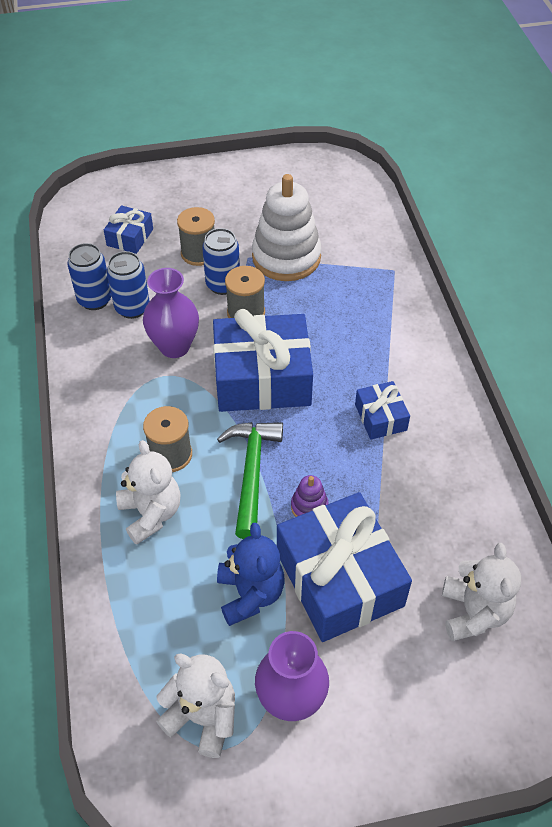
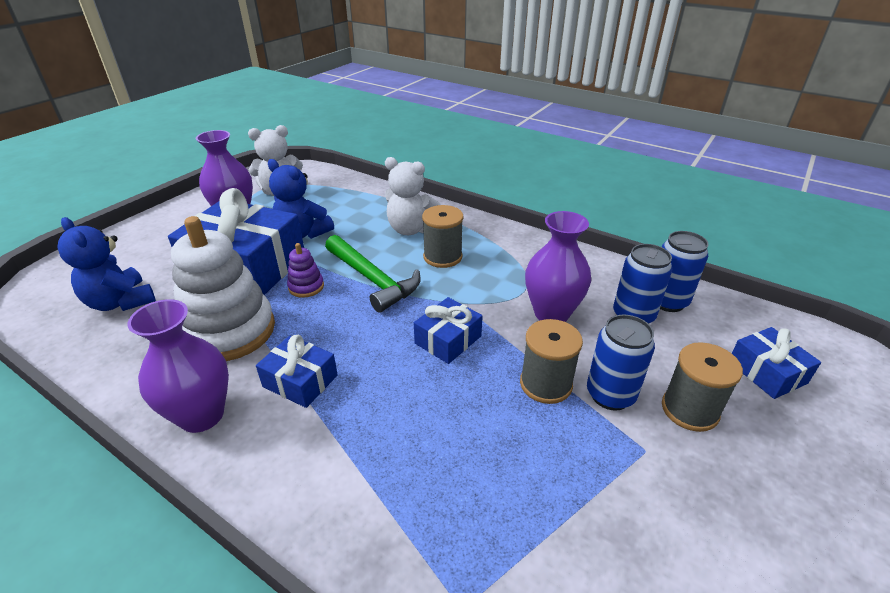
camera: 135 degrees right, 15 degrees down
blue gift [213,309,313,412] -> blue gift [414,297,483,364], size x0.49
white stacking toy [252,174,322,281] -> white stacking toy moved to [171,216,275,361]
white teddy bear [442,543,521,641] -> blue teddy bear [57,217,156,311]
none -> purple vase [127,299,229,433]

